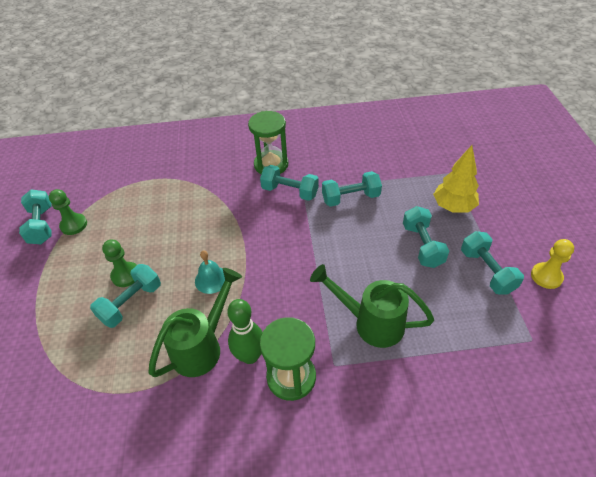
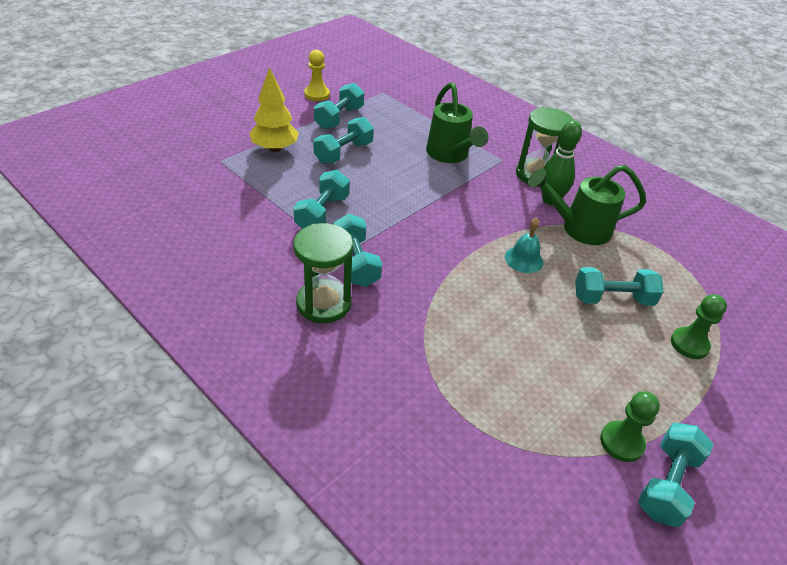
camera: 135 degrees left, 5 degrees down
green pawn [102,239,137,287] -> green pawn moved to [671,294,727,359]
turquoise dumbbell [322,171,382,207] -> turquoise dumbbell turned 75 degrees clockwise [293,170,350,229]

